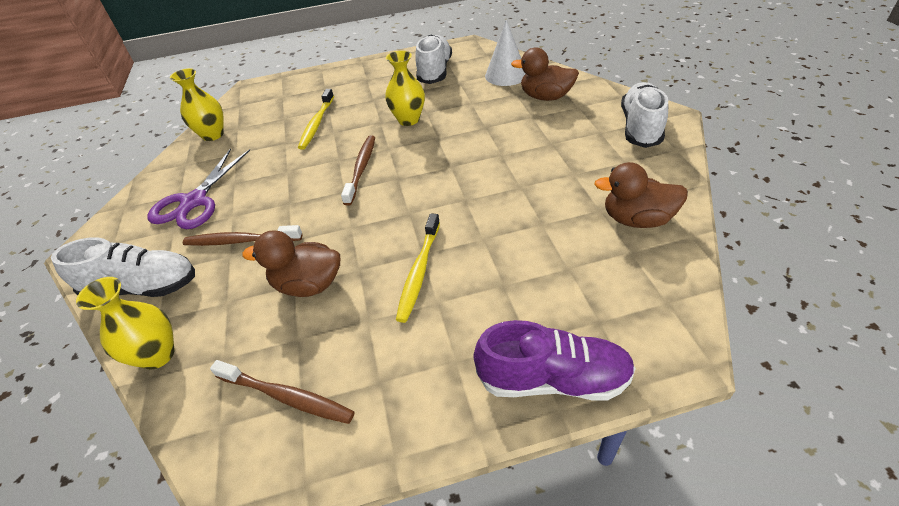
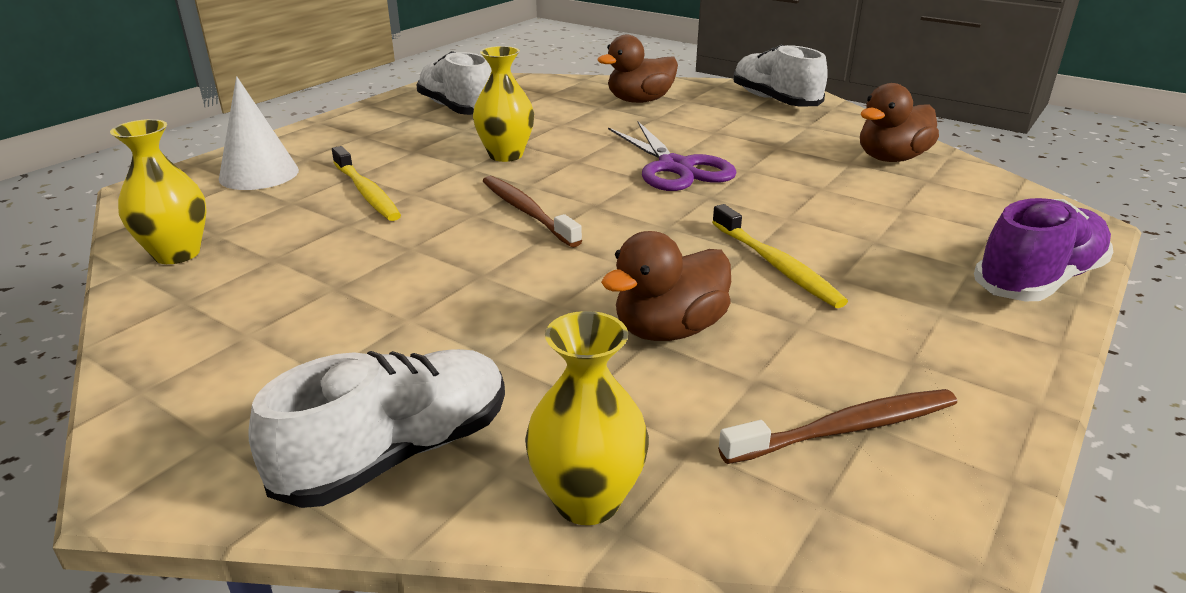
camera: 45 degrees left, 15 degrees down
purple scissors [147,148,250,229] -> purple scissors moved to [608,121,737,191]
brown toothbrush [183,225,302,246] -> none
white cone [485,20,526,86] -> white cone moved to [219,76,299,190]

